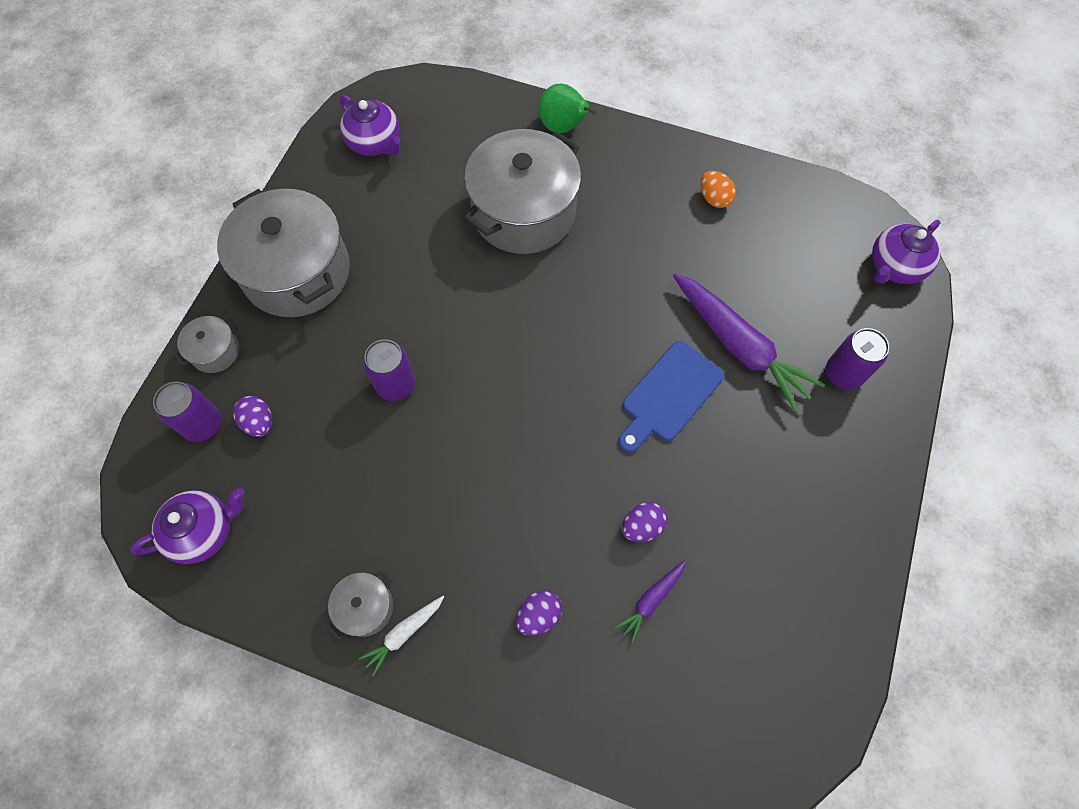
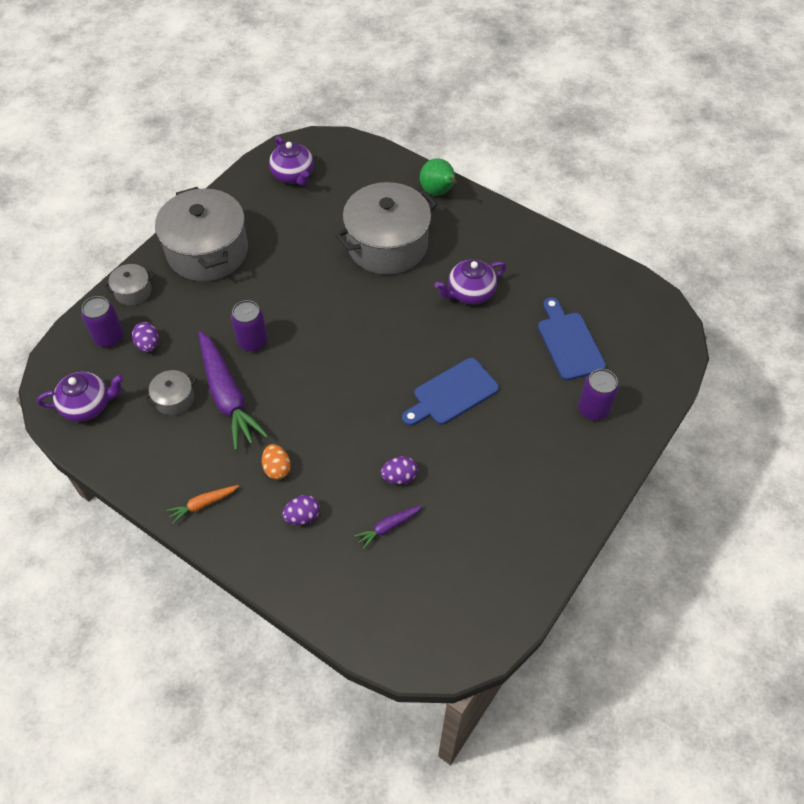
camera: 15 degrees right, 10 degrees down
grey pot [328,570,393,640] -> grey pot moved to [145,370,196,416]
white carrot [359,596,444,676] -> orange carrot [166,485,239,524]
purple carrot [673,273,825,412] -> purple carrot moved to [198,331,268,450]
orange egg [701,171,736,208] -> orange egg moved to [262,444,291,480]
purple teapot [872,220,941,284] -> purple teapot moved to [435,259,506,304]
none -> blue cutting board [538,298,606,380]

